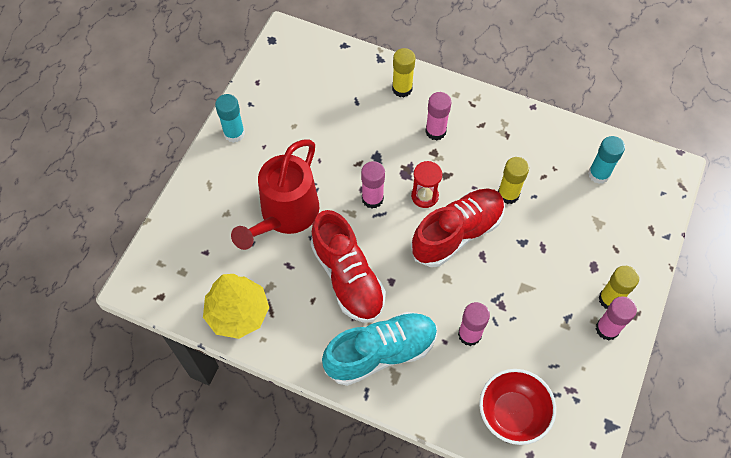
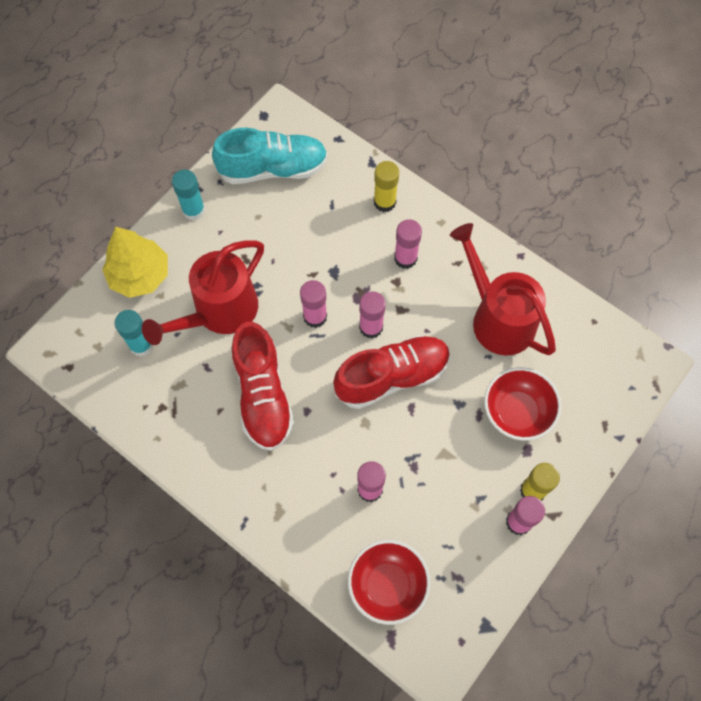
camera: 15 degrees right, 5 degrees up
yellow tree [203,274,269,339] -> yellow tree moved to [102,227,168,298]
turquoise shoe [322,312,437,386] -> turquoise shoe moved to [212,128,328,184]
red hourglass [411,161,442,208] -> pink glue stick [359,291,386,339]
yellow glue stick [498,157,529,204] -> none
turquoise glue stick [588,136,625,184] -> turquoise glue stick moved to [114,310,154,357]
none -> red watering can [450,223,556,356]
none -> red bowl [484,367,561,441]

